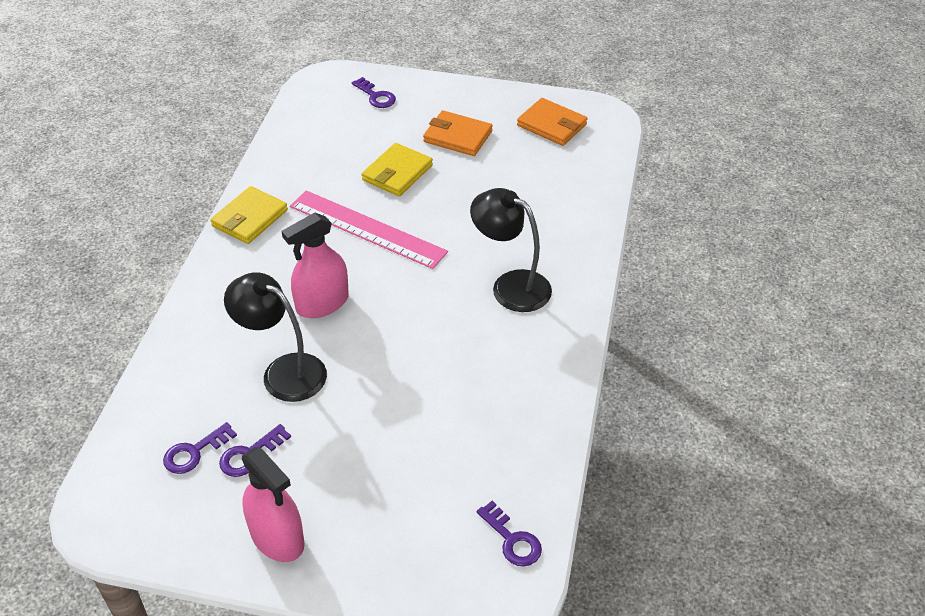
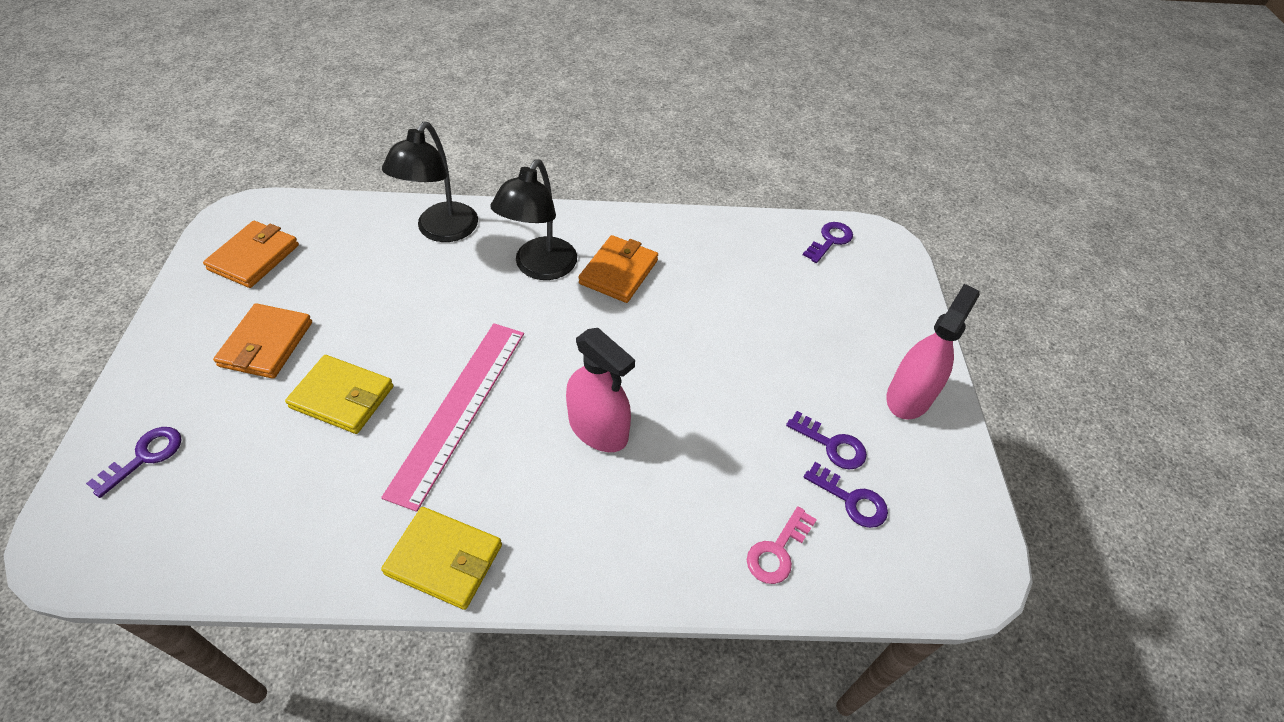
camera: 105 degrees left, 5 degrees up
black lamp [224,272,327,402] -> black lamp moved to [382,122,478,242]
none -> orange wallet [579,235,658,303]
none -> pink key [747,506,817,584]

